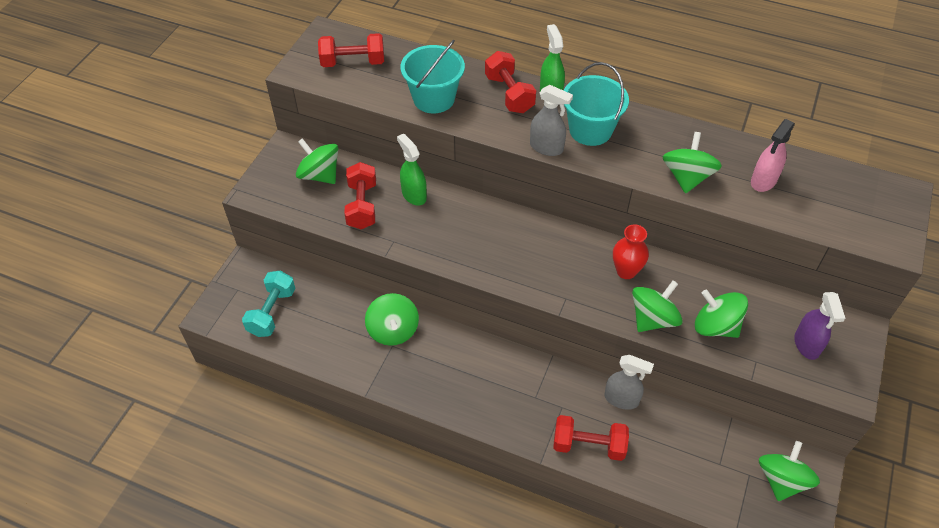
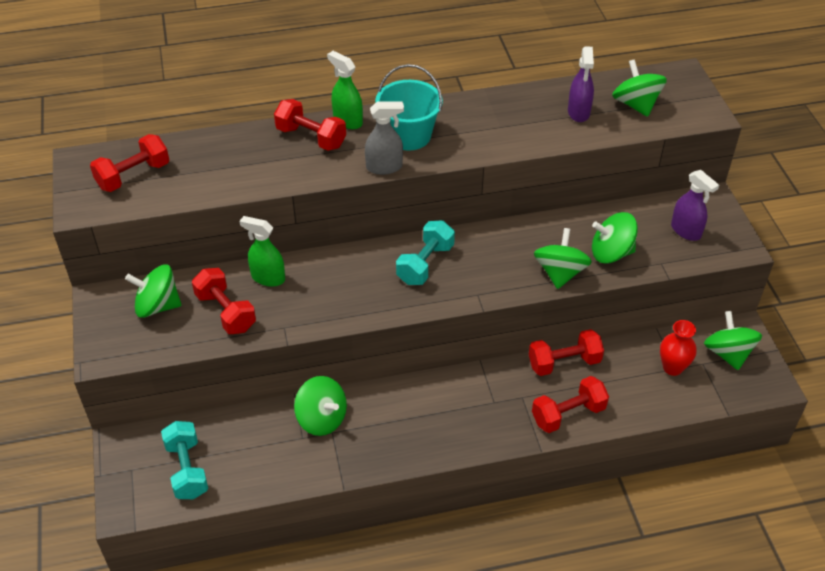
camera: 35 degrees left, 5 degrees down
turquoise bucket [400,40,465,113] -> none
grey spray bottle [604,355,654,410] -> red dumbbell [529,329,604,376]
red vase [613,224,649,279] -> red vase moved to [660,320,697,376]
green spinning top [662,132,722,194] -> green spinning top moved to [612,59,667,117]
pink spray bottle [751,119,795,192] -> purple spray bottle [568,47,594,122]
none -> turquoise dumbbell [396,220,455,285]

